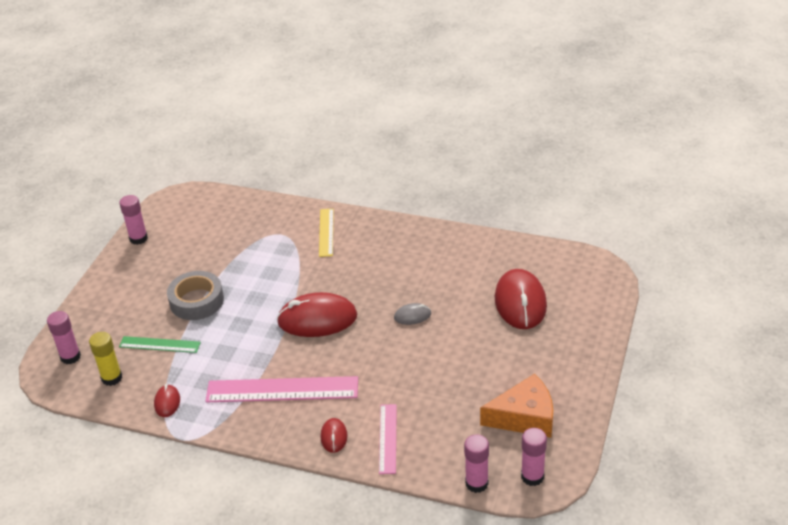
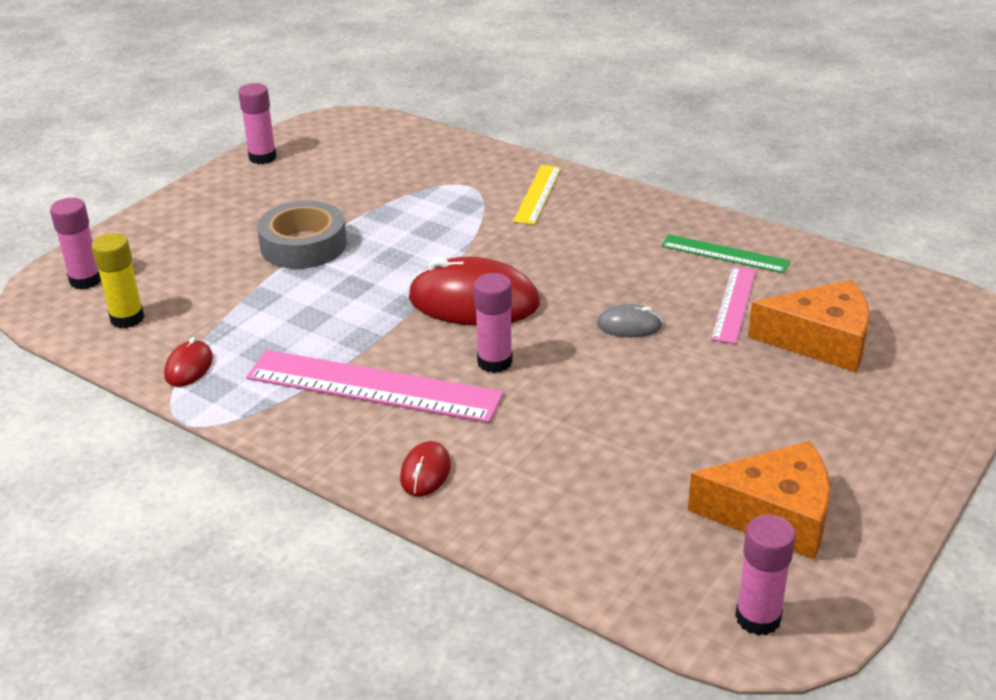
camera: 15 degrees right, 5 degrees down
green ruler [119,336,201,353] -> green ruler moved to [661,234,790,273]
pink ruler [379,404,397,474] -> pink ruler moved to [711,267,756,344]
pink glue stick [464,434,489,493] -> pink glue stick moved to [474,273,513,373]
red mouse [495,269,547,329] -> orange cheese [748,280,870,373]

